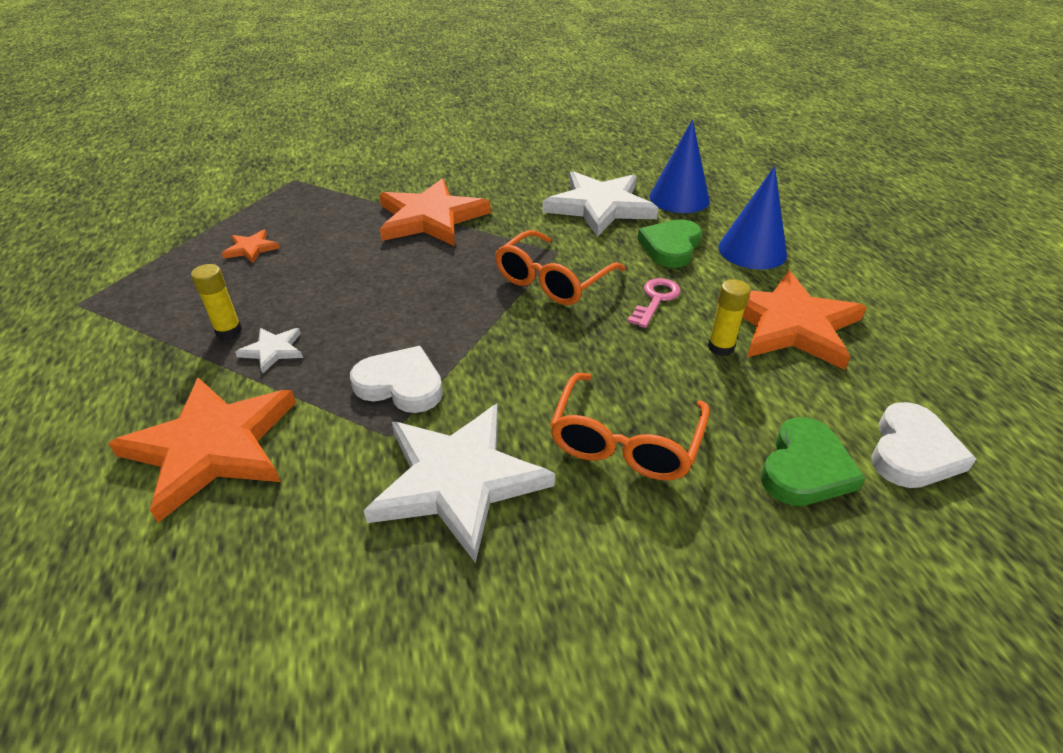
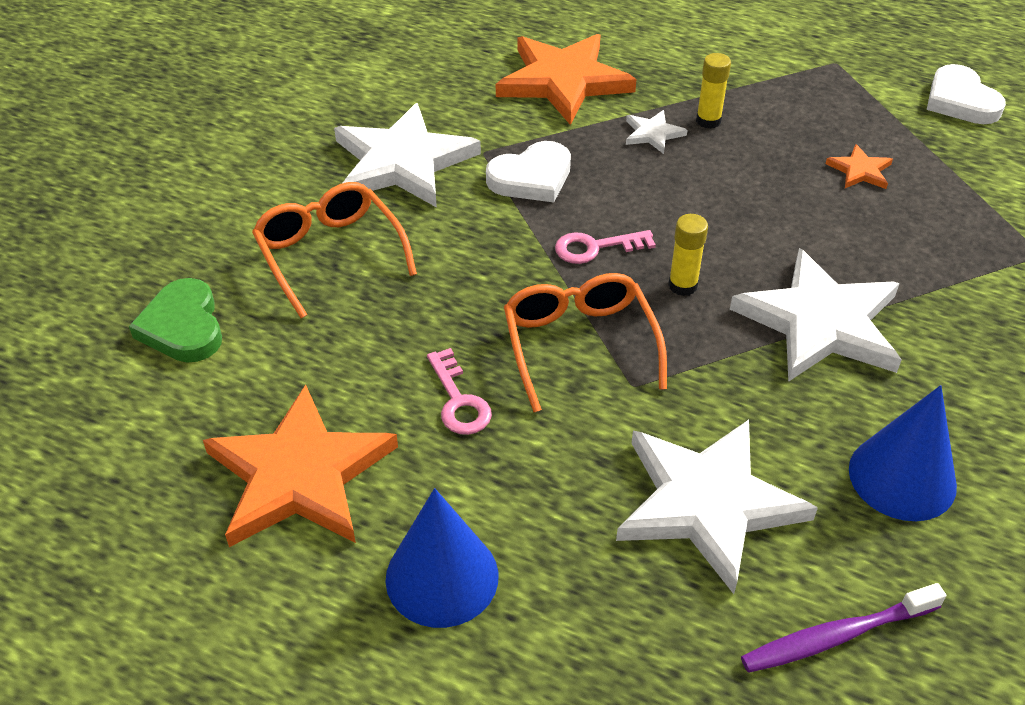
camera: 130 degrees right, 5 degrees up
orange star [379,179,491,246] -> white star [730,248,902,382]
green heart [637,219,702,268] -> none
blue cone [649,119,710,213] -> blue cone moved to [849,385,957,521]
yellow glue stick [708,279,751,356] -> yellow glue stick moved to [668,214,708,296]
white heart [871,402,976,488] -> white heart moved to [927,64,1006,124]
none -> pink key [555,230,656,264]
none -> purple toothbrush [741,583,946,673]

